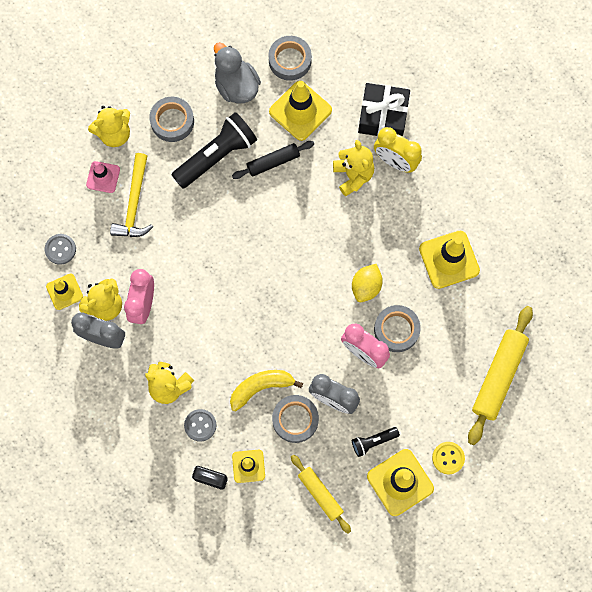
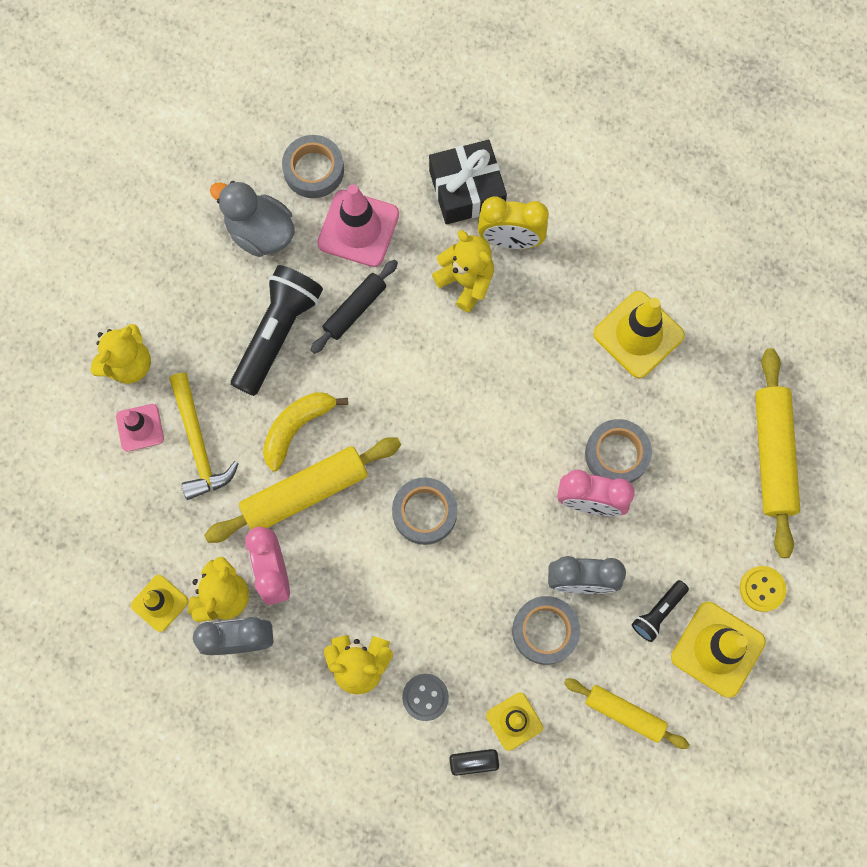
camera: 25 degrees left, 0 degrees up
grey button [45,234,76,265] -> none
grey tape [149,97,194,142] -> grey tape moved to [392,477,458,545]
yellow banana [230,370,303,411] -> yellow banana moved to [263,392,348,471]
yellow traffic cone [269,81,332,141] -> pink traffic cone [317,184,399,267]
yellow lemon [352,264,383,302] -> none
none -> yellow rolling pin [204,437,401,543]

